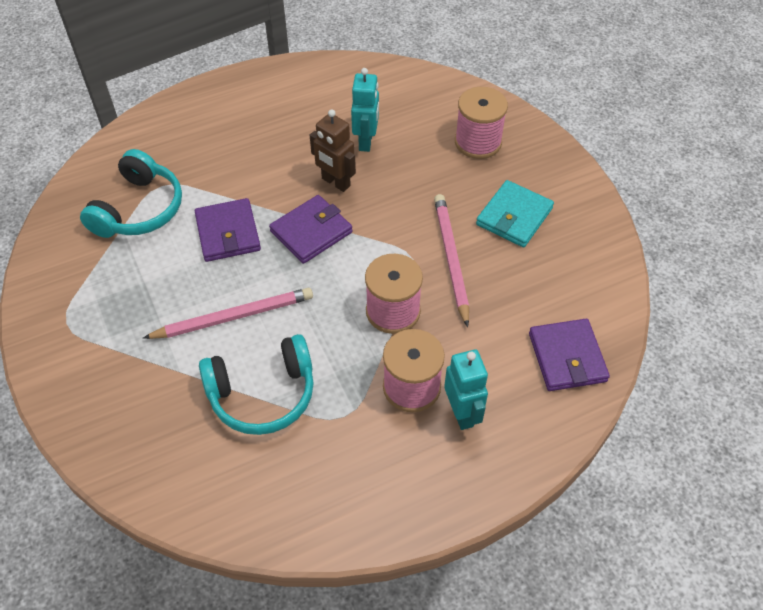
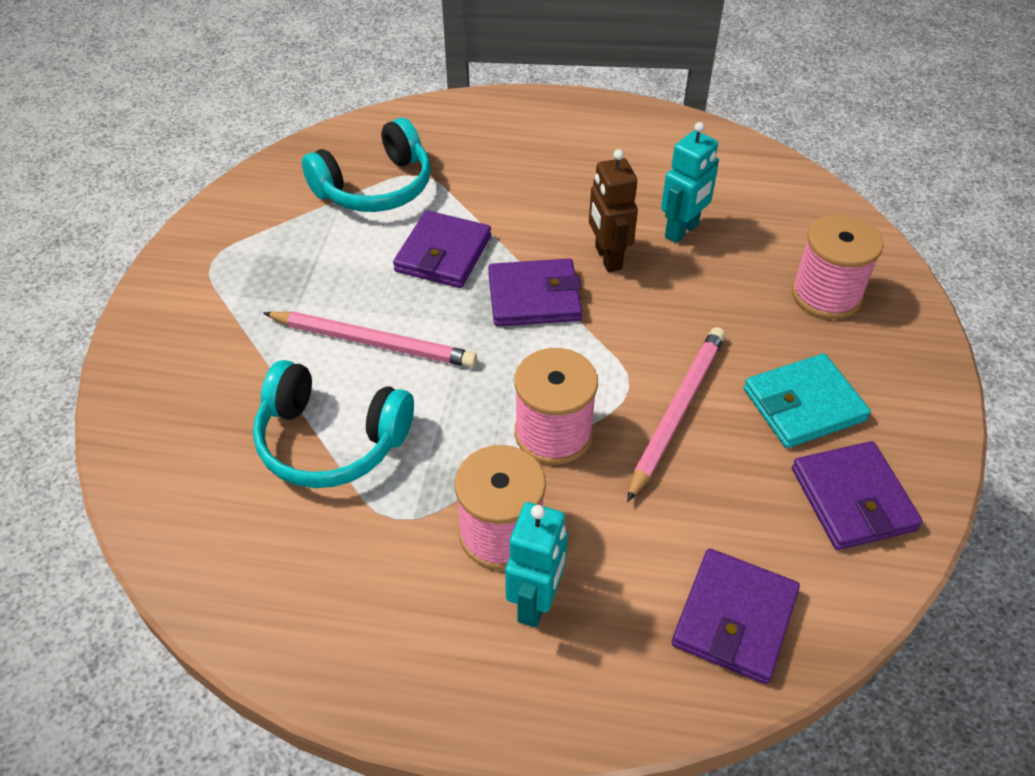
camera: 35 degrees right, 5 degrees down
none -> purple wallet [792,441,923,550]

